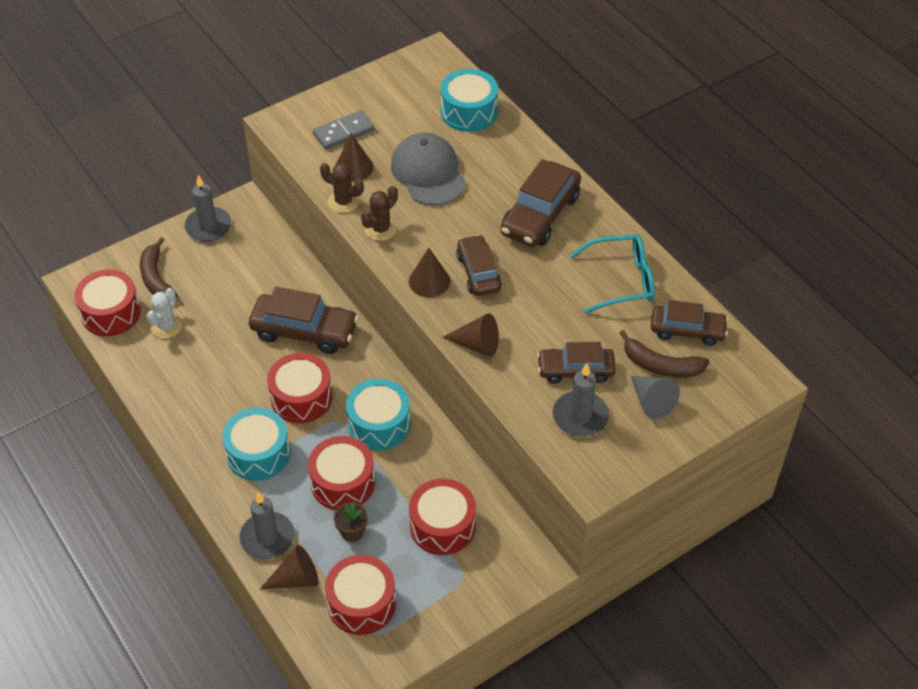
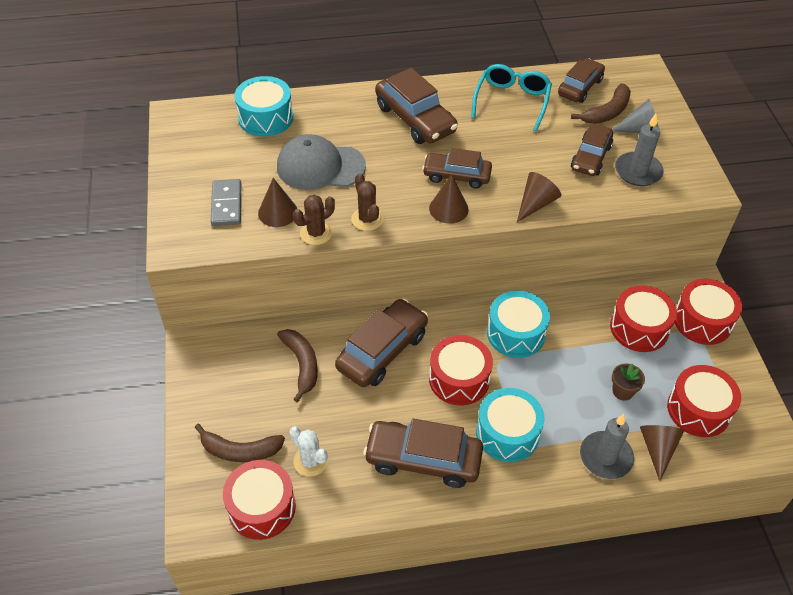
camera: 65 degrees left, 0 degrees up
grey candle [184,175,231,242] -> none
red drum [308,436,375,510] -> red drum moved to [675,279,742,345]
none -> brown banana [277,329,318,402]
none -> brown car [363,419,483,488]

